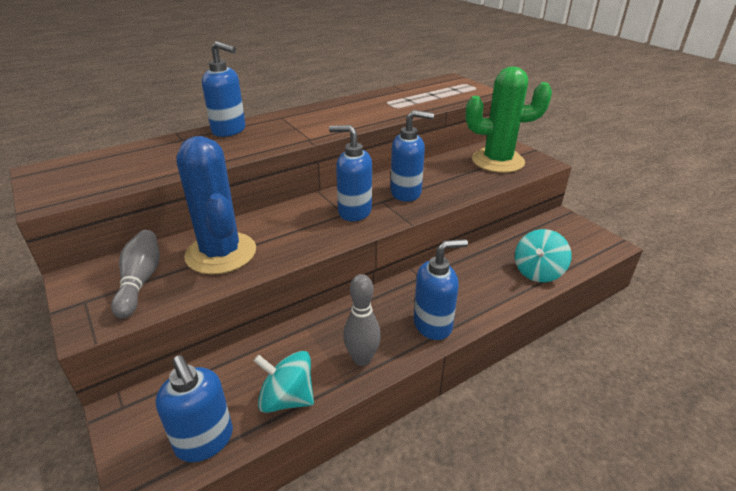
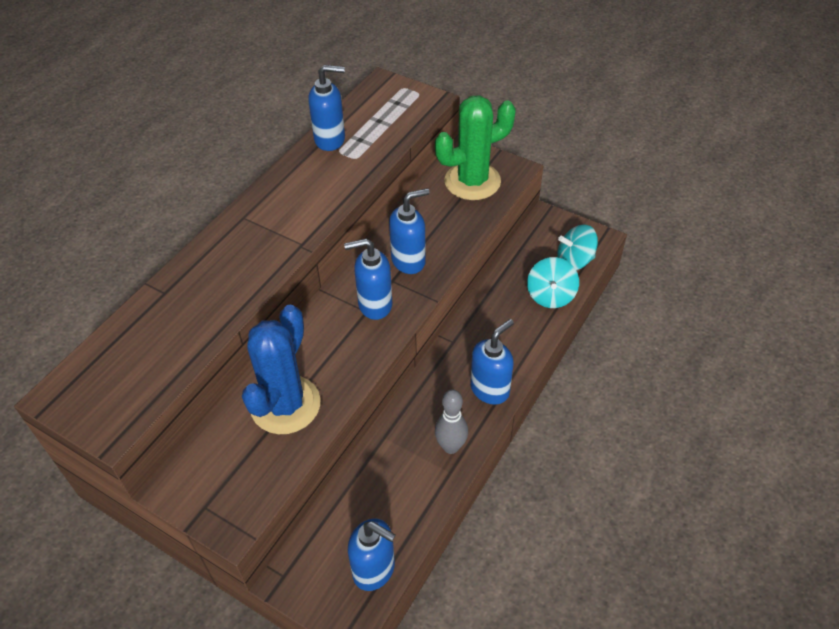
camera: 25 degrees left, 15 degrees up
grey bowling pin [111,230,160,319] -> none
blue cactus [176,136,256,275] -> blue cactus turned 75 degrees clockwise [242,305,321,434]
blue soap dispenser [202,41,246,137] -> blue soap dispenser moved to [308,65,345,151]
turquoise spinning top [254,351,314,413] -> turquoise spinning top moved to [557,225,598,271]

